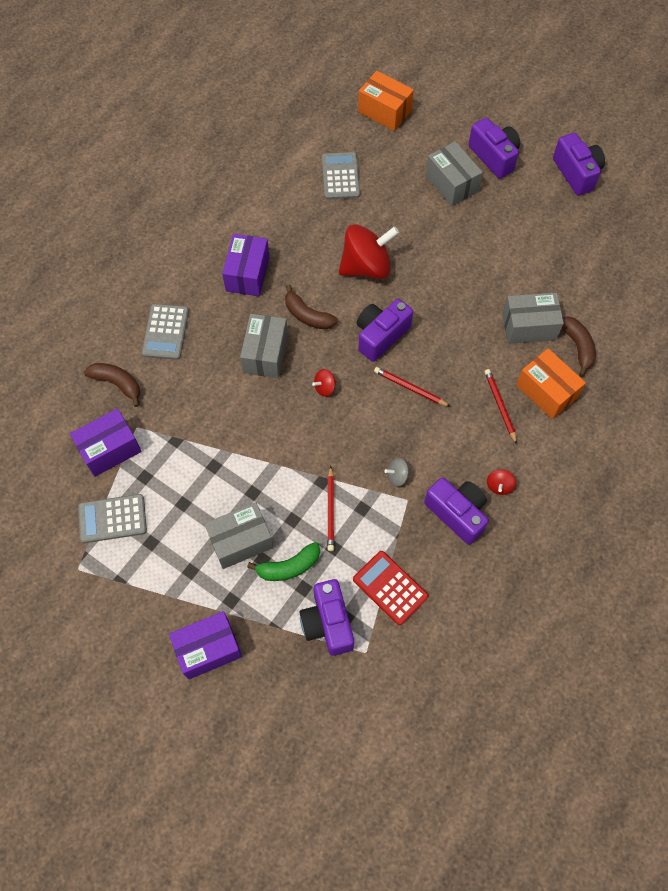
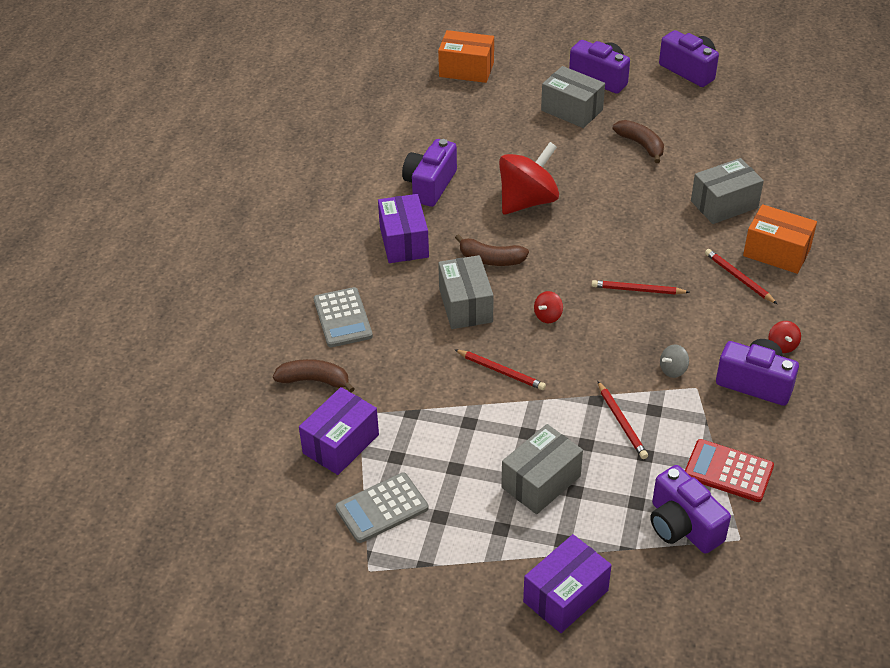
camera: 20 degrees left, 20 degrees down
green banana [247,542,320,581] -> none
grey calculator [322,152,360,200] -> none
purple camera [357,299,413,362] -> purple camera moved to [402,139,457,207]
brown banana [562,316,596,376] -> brown banana moved to [613,120,664,163]
none -> red pencil [454,349,546,390]

